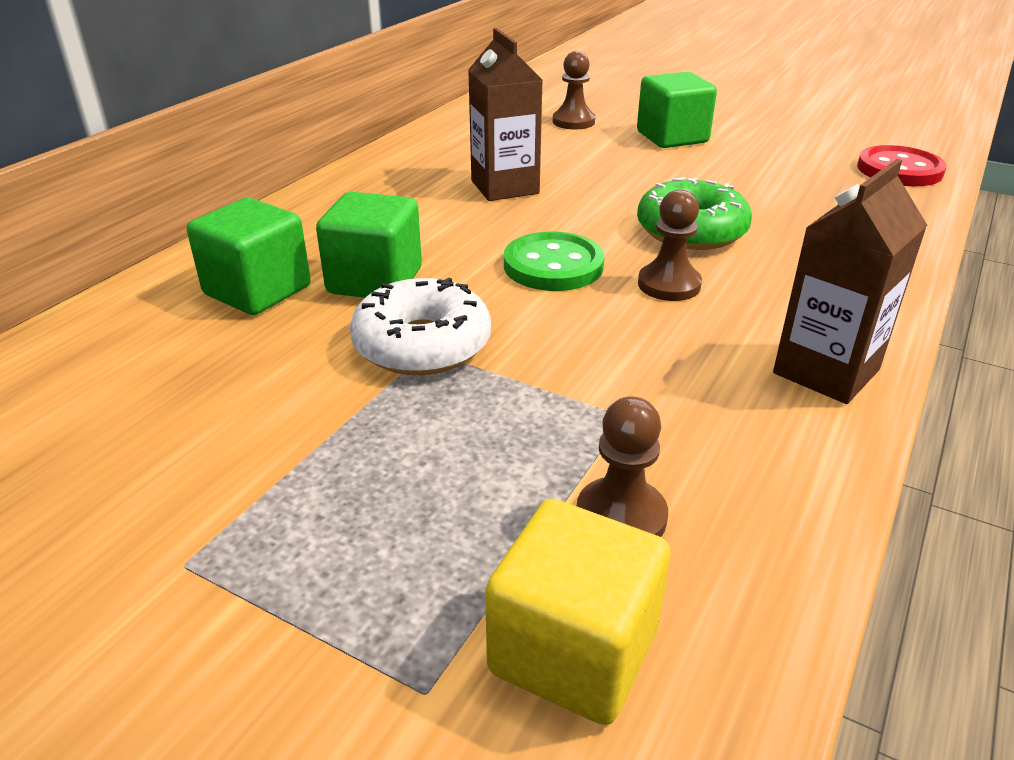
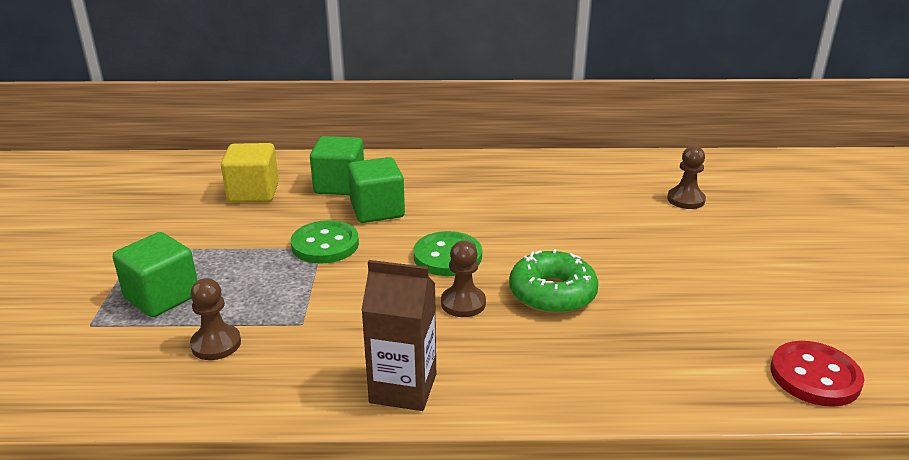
camera: 60 degrees right, 5 degrees down
white donut [350,278,491,375] -> green button [291,220,359,264]
brown carton [468,28,542,201] -> none
yellow cube [485,499,670,725] -> yellow cube moved to [221,143,279,203]
green cube [637,72,717,148] -> green cube moved to [113,232,198,317]

